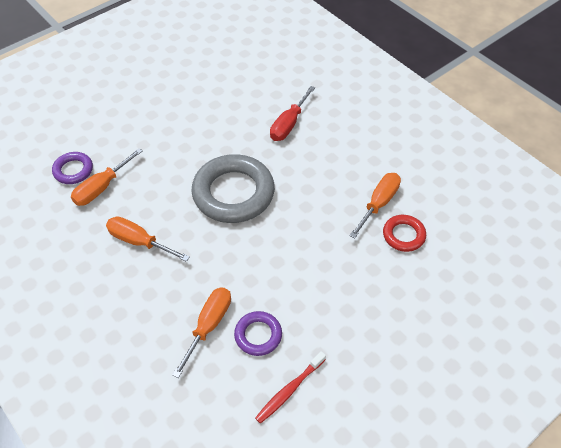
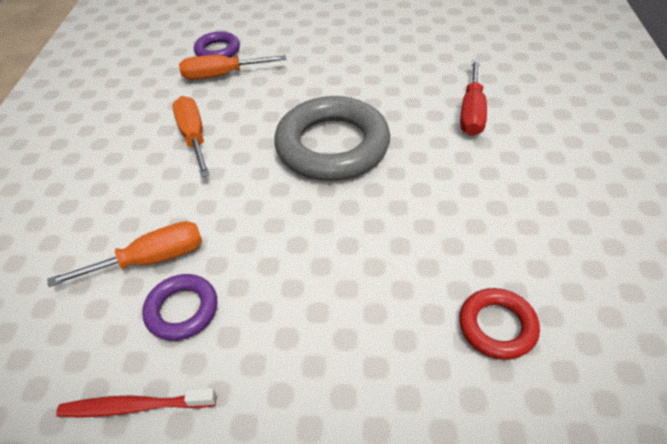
camera: 45 degrees right, 5 degrees down
red screwdriver [270,86,315,141] -> red screwdriver turned 60 degrees counterclockwise [460,60,487,136]
orange screwdriver [349,173,401,239] -> none

